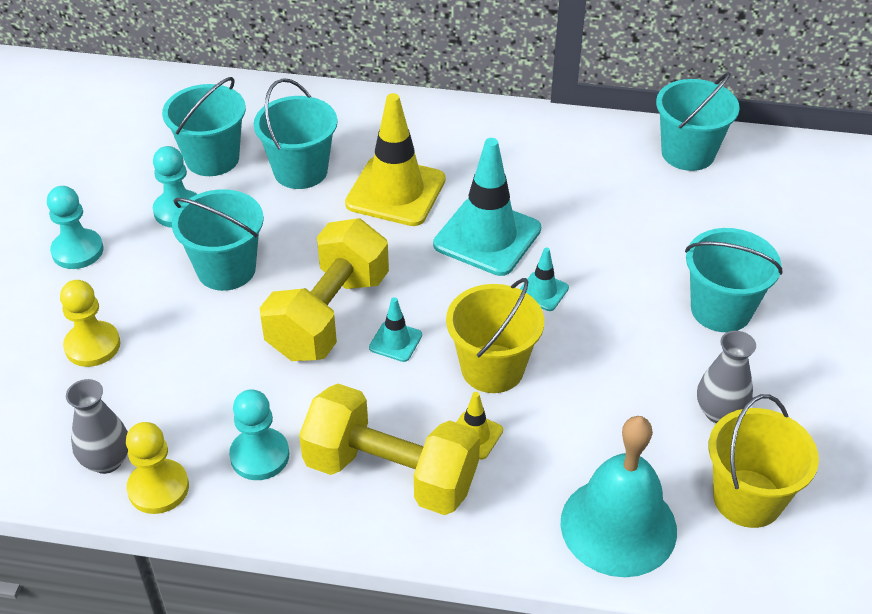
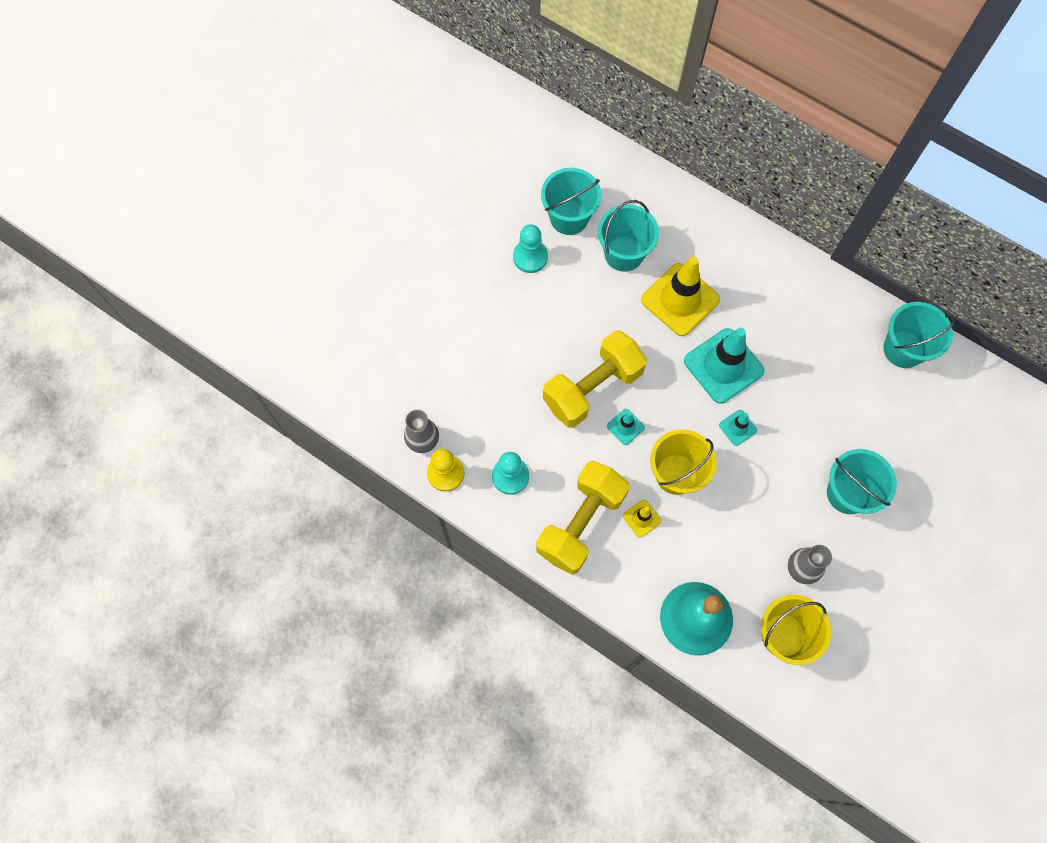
camera: 25 degrees right, 25 degrees up
turquoise pawn [47,186,104,269] -> none
yellow pawn [60,280,120,367] -> none
turquoise bucket [172,189,264,291] -> none
yellow dumbbell [299,384,480,515] -> yellow dumbbell turned 75 degrees clockwise [536,461,630,575]

